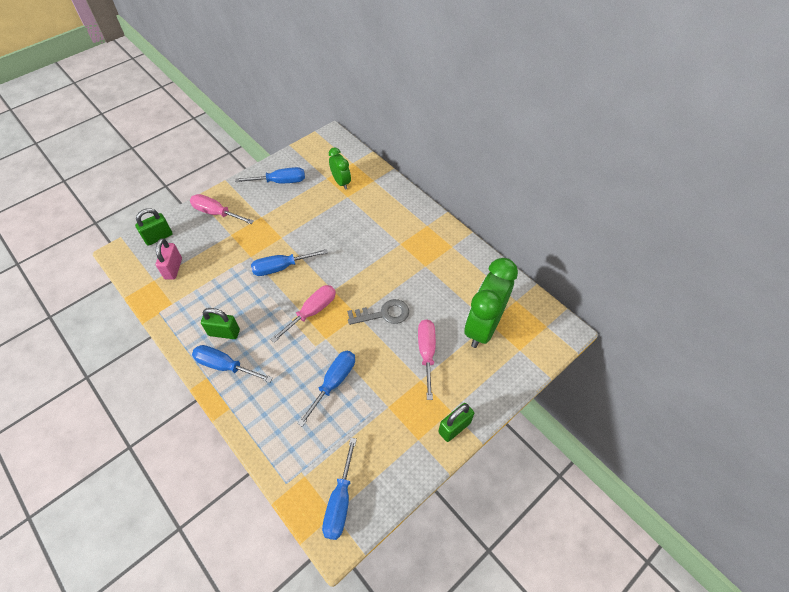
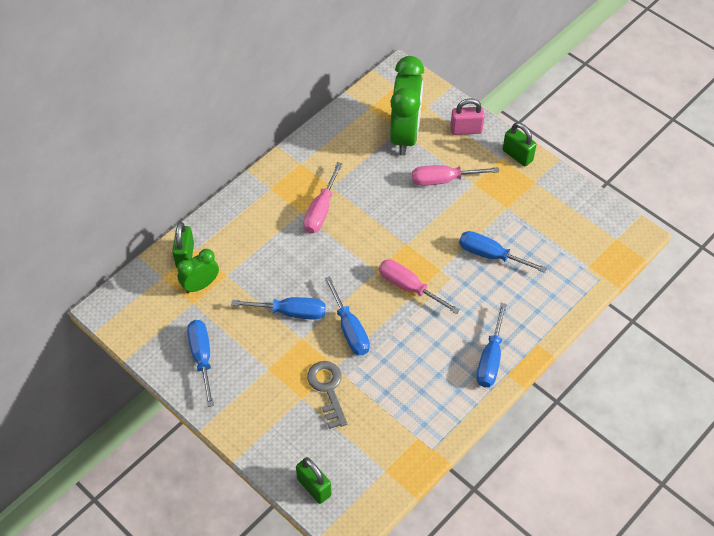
camera: 95 degrees left, 0 degrees up
pink padlock [156,238,182,280] -> pink padlock moved to [450,98,485,135]
pink screwdriver [190,194,254,224] -> pink screwdriver moved to [303,162,343,233]
green padlock [201,308,240,339] -> green padlock moved to [172,222,194,268]
blue screwdriver [322,438,357,540] -> blue screwdriver moved to [231,297,326,320]
grey key [347,299,409,325] -> grey key moved to [307,361,347,429]
green clock [464,258,518,348] -> green clock turned 105 degrees counterclockwise [390,56,424,156]

